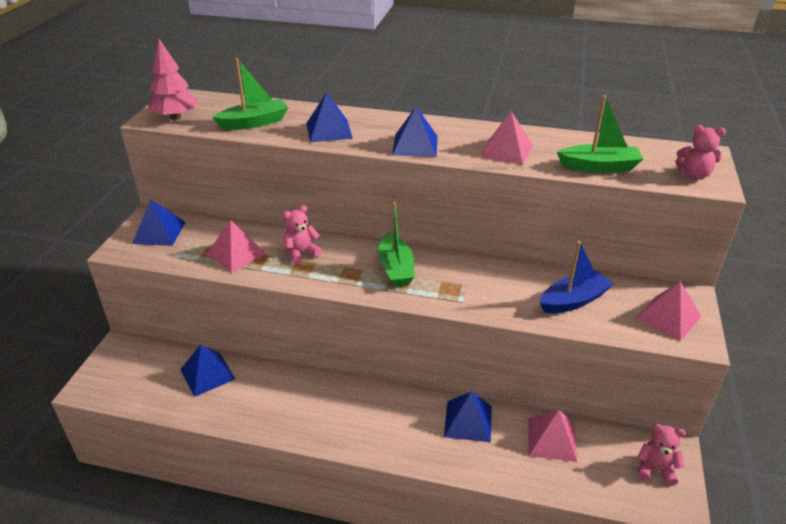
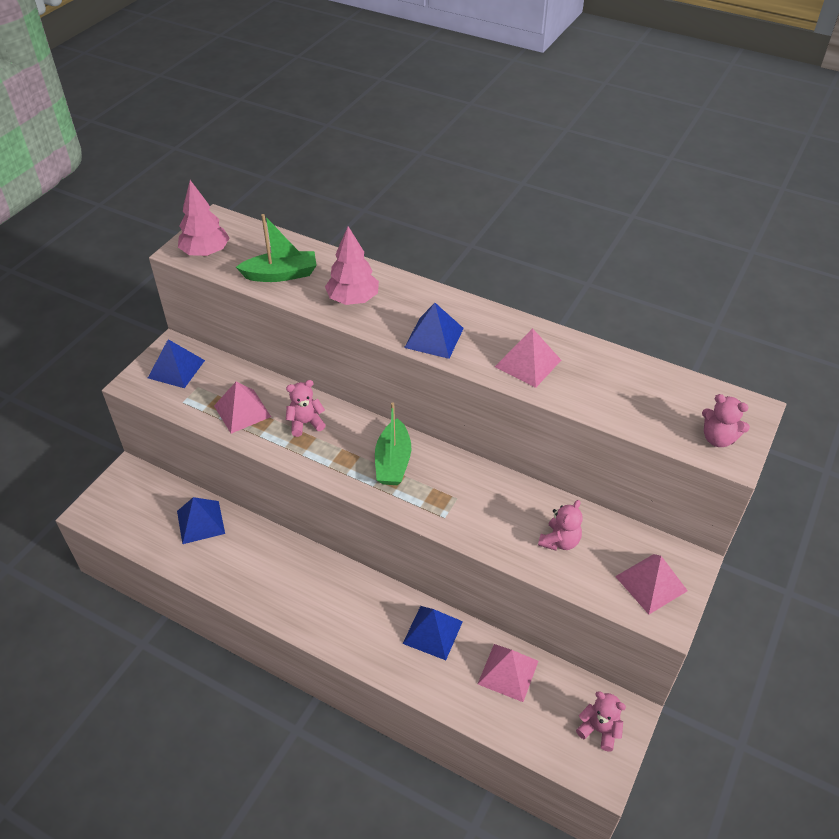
camera: 15 degrees right, 10 degrees up
blue pyramid [307,92,353,142] -> pink tree [325,226,379,305]
blue boat [540,241,613,313] -> pink teddy bear [538,500,582,551]
green boat [557,95,643,173] -> none

